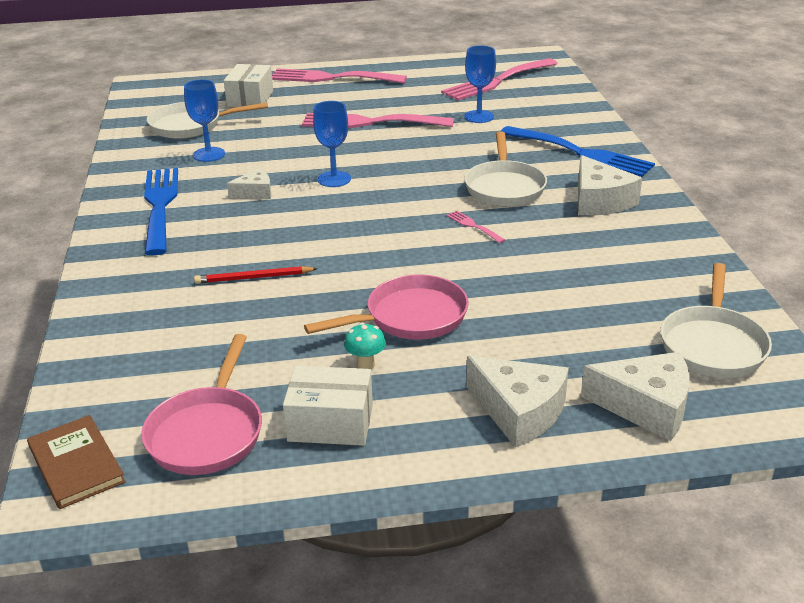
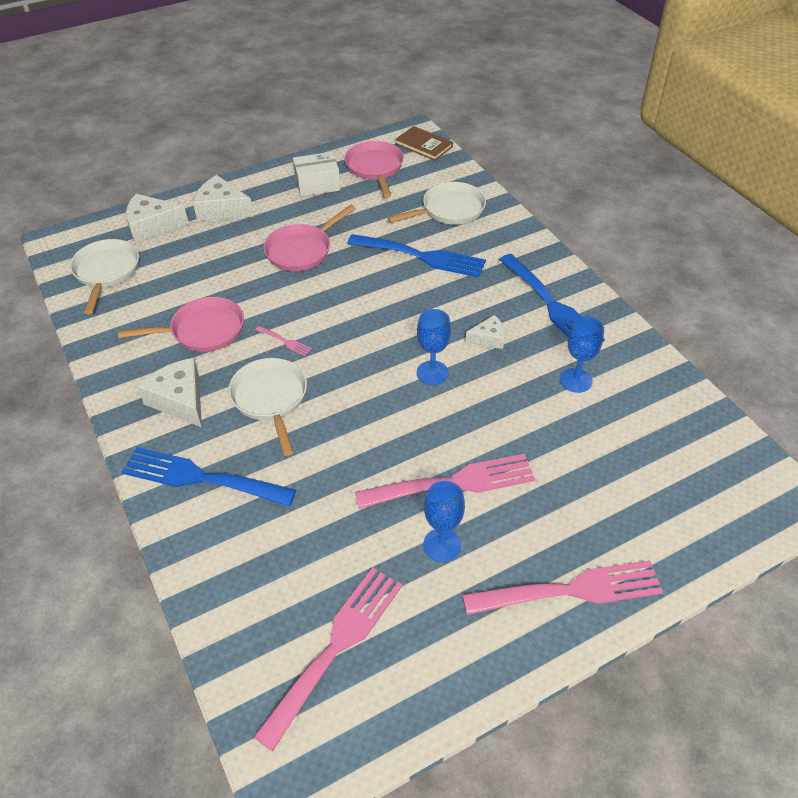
camera: 160 degrees right, 15 degrees up
white pan [147,102,268,139] -> white pan moved to [388,182,486,225]
red pencil [194,266,318,284] -> blue fork [347,234,486,278]
white box [224,64,273,107] -> none
white cheese [227,168,271,199] -> white cheese turned 150 degrees counterclockwise [465,315,505,349]
turquoise mushroom [344,323,386,369] -> none
blue goblet [464,45,496,123] -> blue goblet moved to [423,481,465,562]
none -> pink pan [118,297,244,352]

